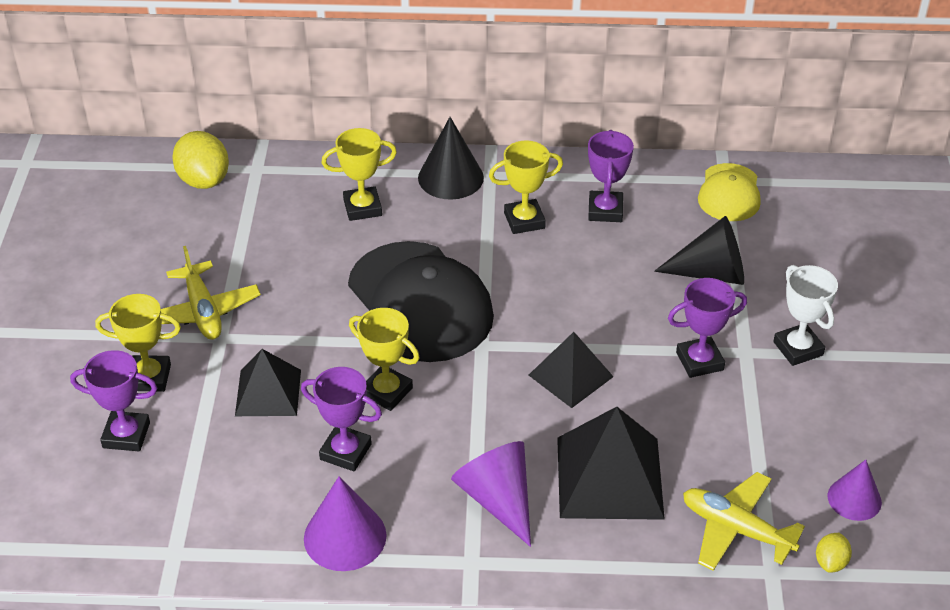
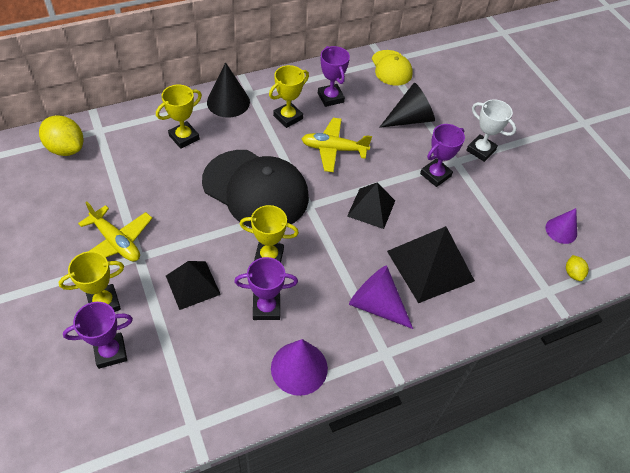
camera: 30 degrees left, 10 degrees up
yellow plane [683,472,805,571] -> yellow plane moved to [302,118,372,172]

